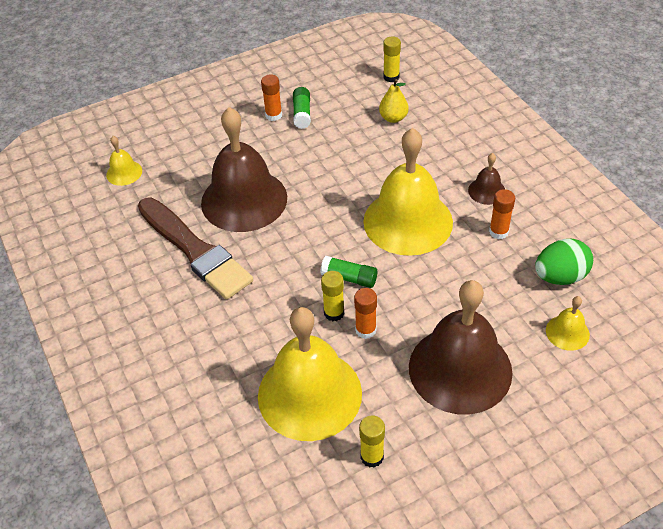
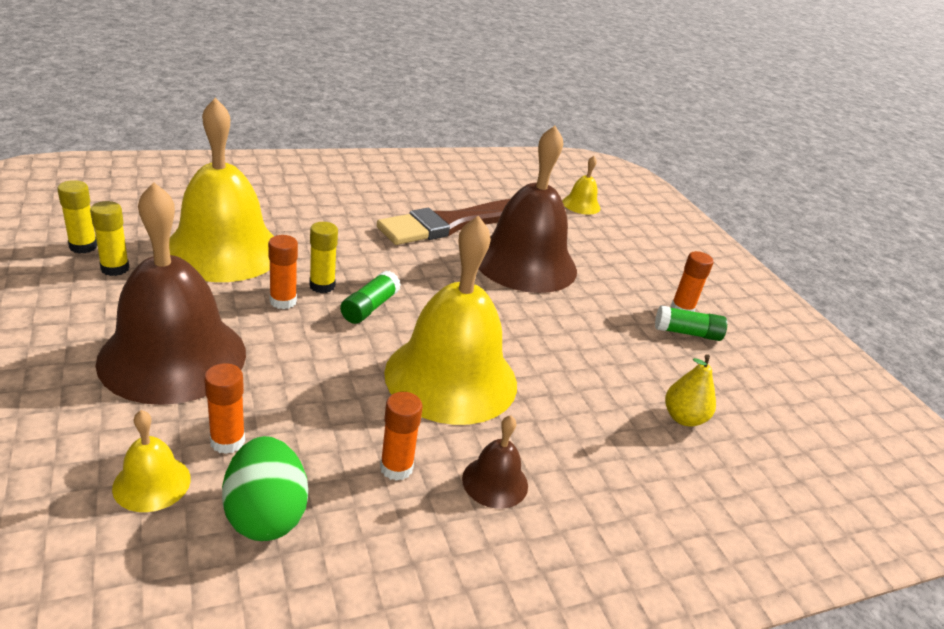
camera: 90 degrees right, 15 degrees down
yellow glue stick [383,36,401,82] -> yellow glue stick moved to [57,180,97,253]
none -> orange glue stick [204,363,245,454]

